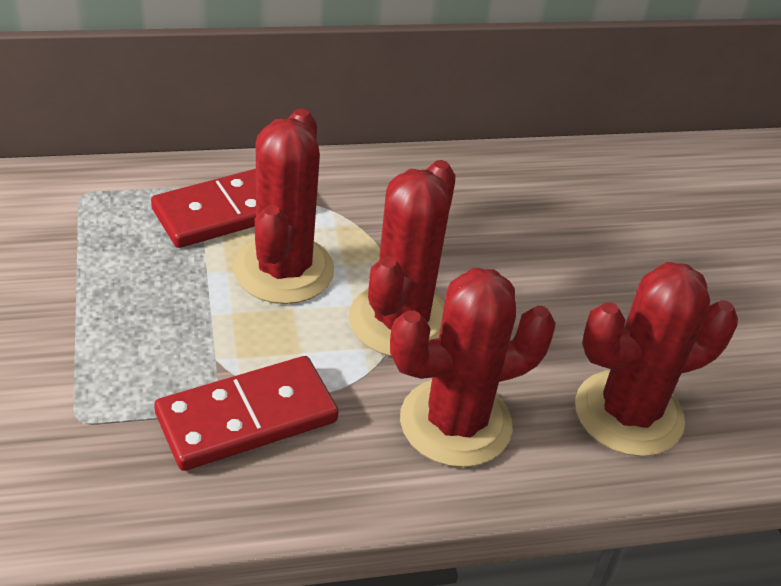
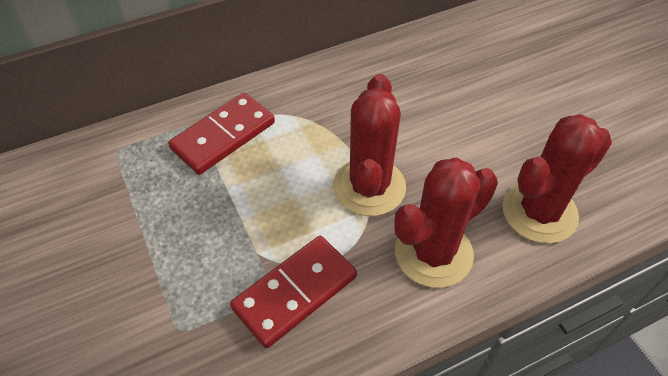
camera: 10 degrees left, 10 degrees up
red cactus [233,108,334,304] -> none

